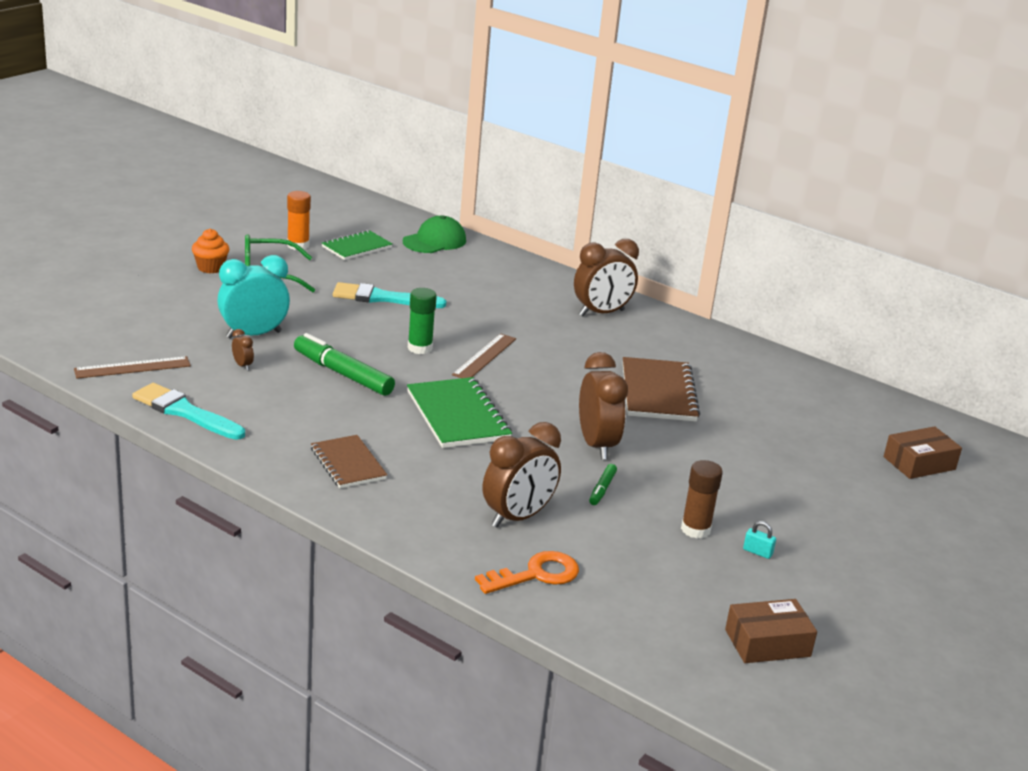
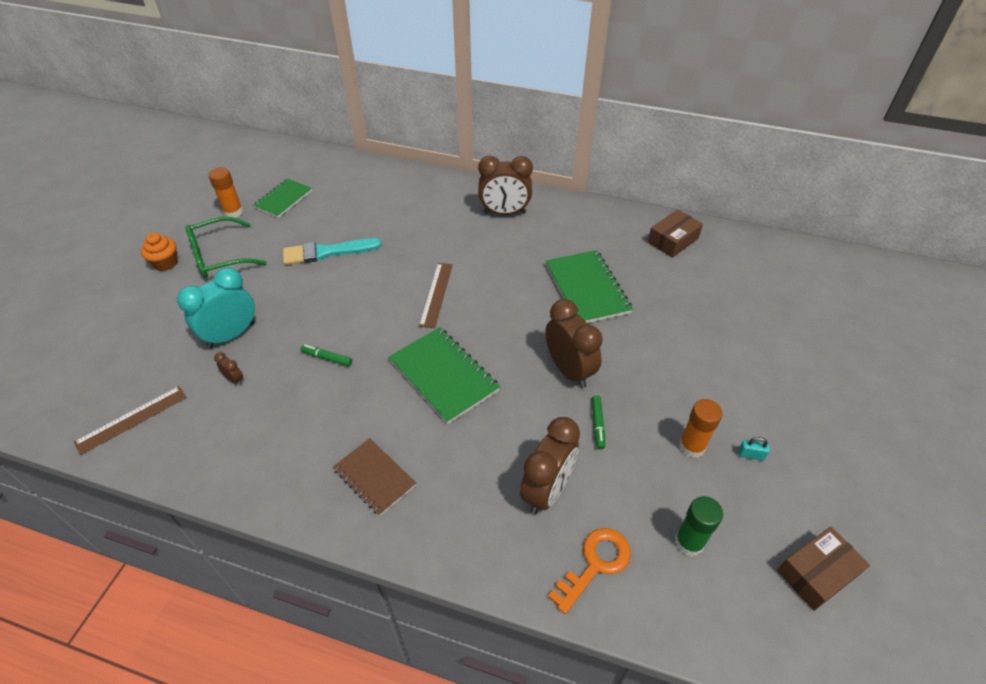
camera: 15 degrees left, 20 degrees up
turquoise brush [132,383,245,440] -> none
green marker [294,333,395,396] -> green marker [300,345,352,367], size x0.49
green cap [403,216,466,253] -> none
green glue stick [408,288,437,354] -> green glue stick moved to [675,496,723,556]
brown clock [574,239,639,316] -> brown clock turned 45 degrees clockwise [478,155,533,215]
brown notebook [623,357,700,422] -> green notebook [546,250,633,323]
brown glue stick [681,460,723,539] -> orange glue stick [679,399,722,458]
brown box [884,426,962,479] -> brown box moved to [648,209,703,258]

